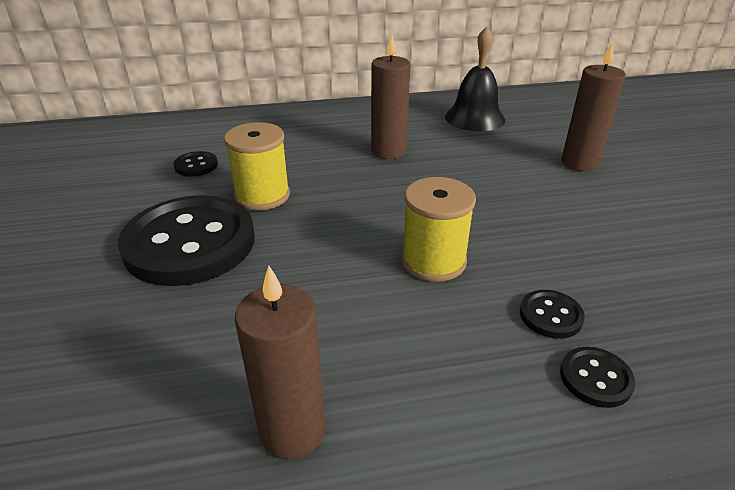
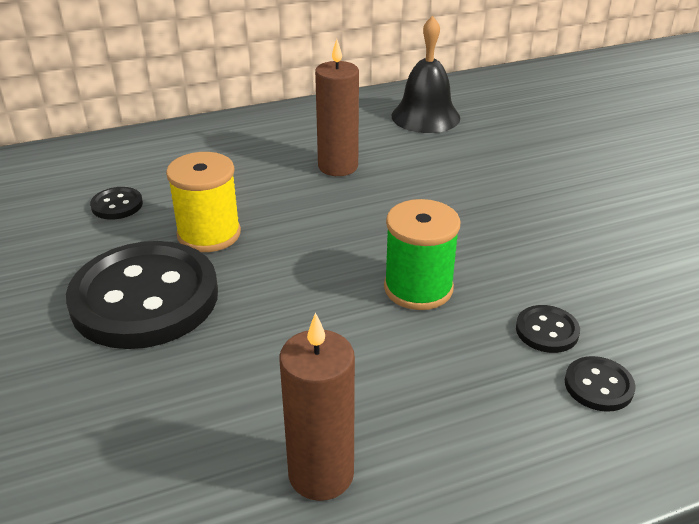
camera: 10 degrees left, 0 degrees up
yellow spool [402,177,476,282] -> green spool [384,199,461,310]
brown candle [561,42,626,171] -> none

